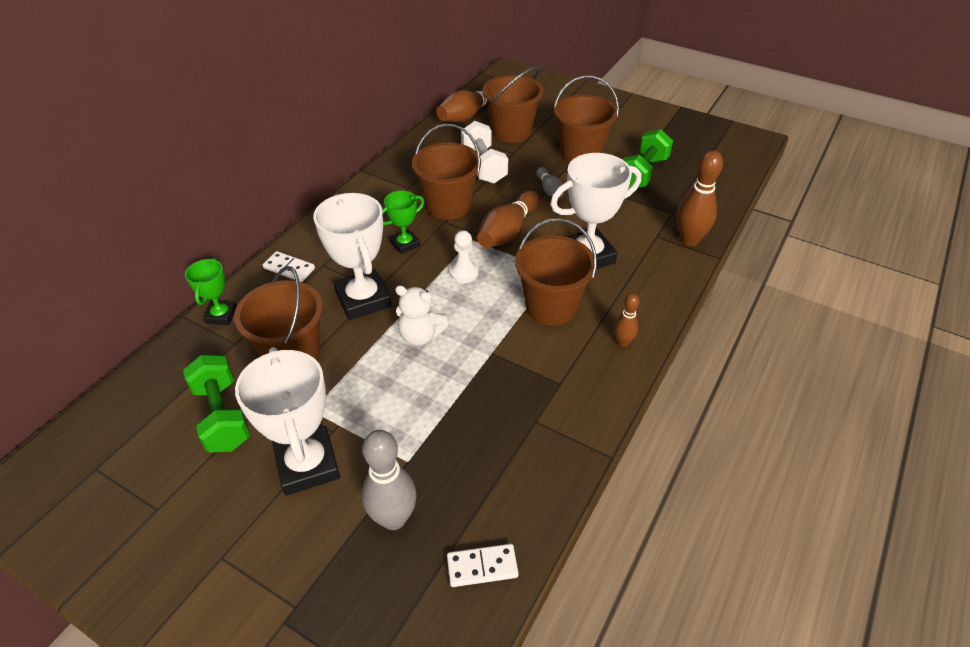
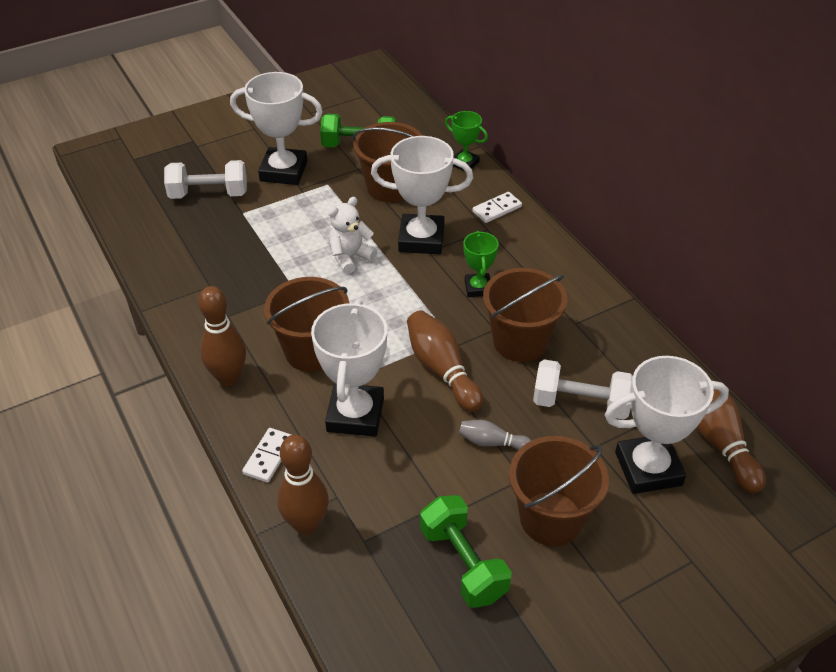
camera: 120 degrees right, 0 degrees up
grey bowling pin [362,430,417,530] -> white dumbbell [164,160,247,199]
white domino [447,544,519,587] -> white domino moved to [242,428,292,482]
white pawn [450,230,478,283] -> none
brown bucket [483,67,544,143] -> white trophy [605,356,729,494]
brown bowling pin [614,293,639,347] -> brown bowling pin [198,286,246,386], size x1.77

